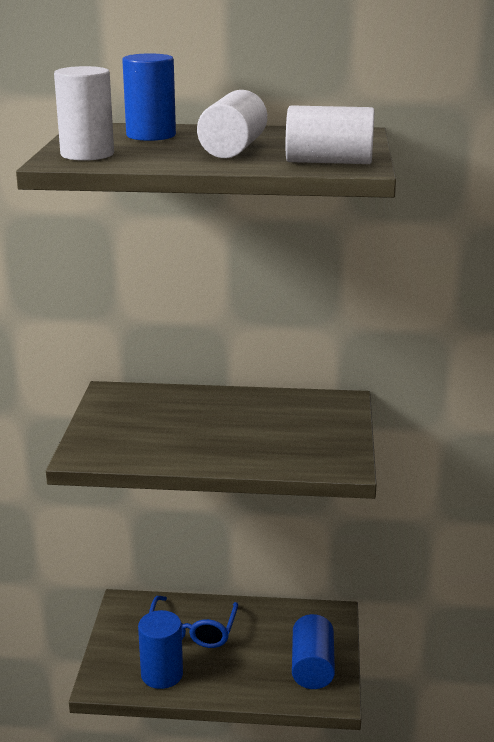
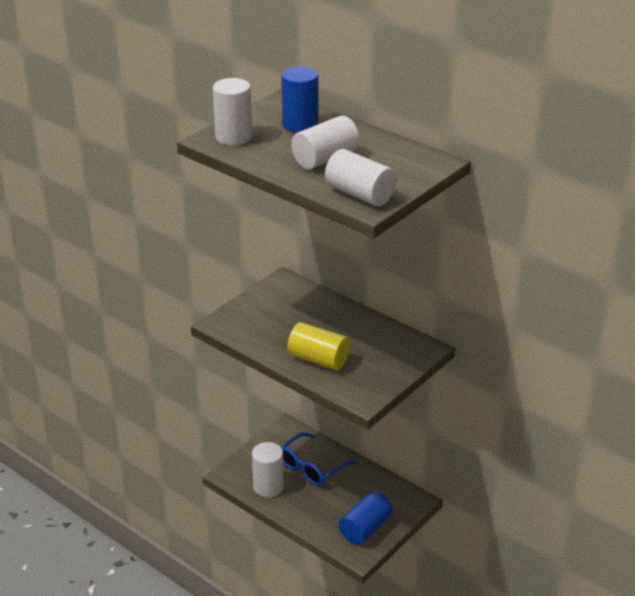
camera: 35 degrees right, 10 degrees up
blue cylinder [138,610,183,689] -> white cylinder [252,442,284,497]
none -> yellow cylinder [287,322,350,370]

